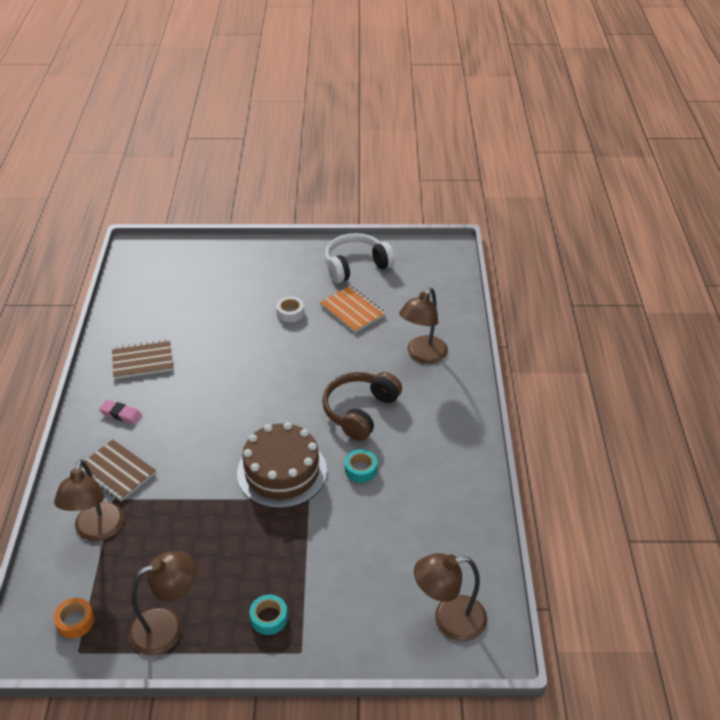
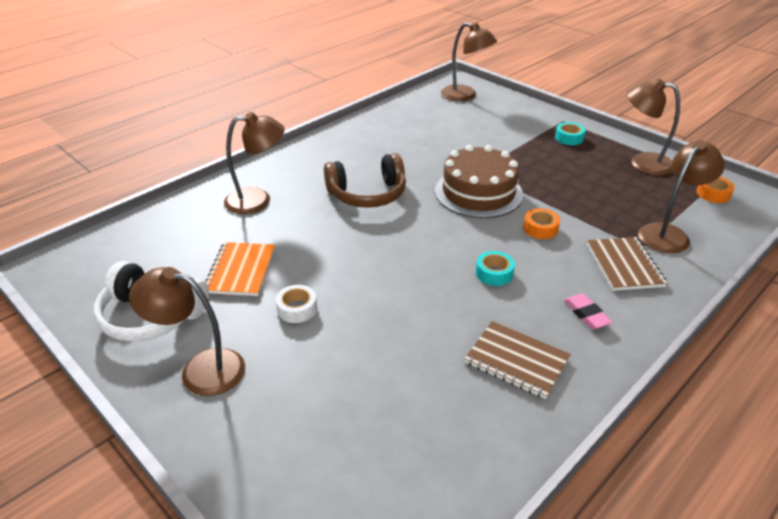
camera: 135 degrees left, 5 degrees down
turquoise tape [345,449,377,483] -> turquoise tape moved to [476,251,515,286]
none -> brown lamp [129,267,245,396]
none -> orange tape [523,208,560,239]

